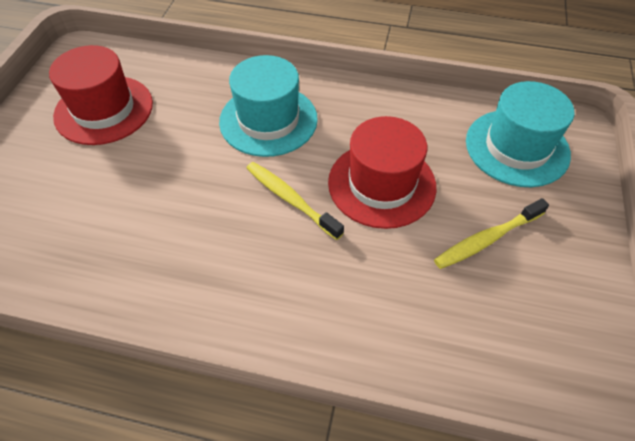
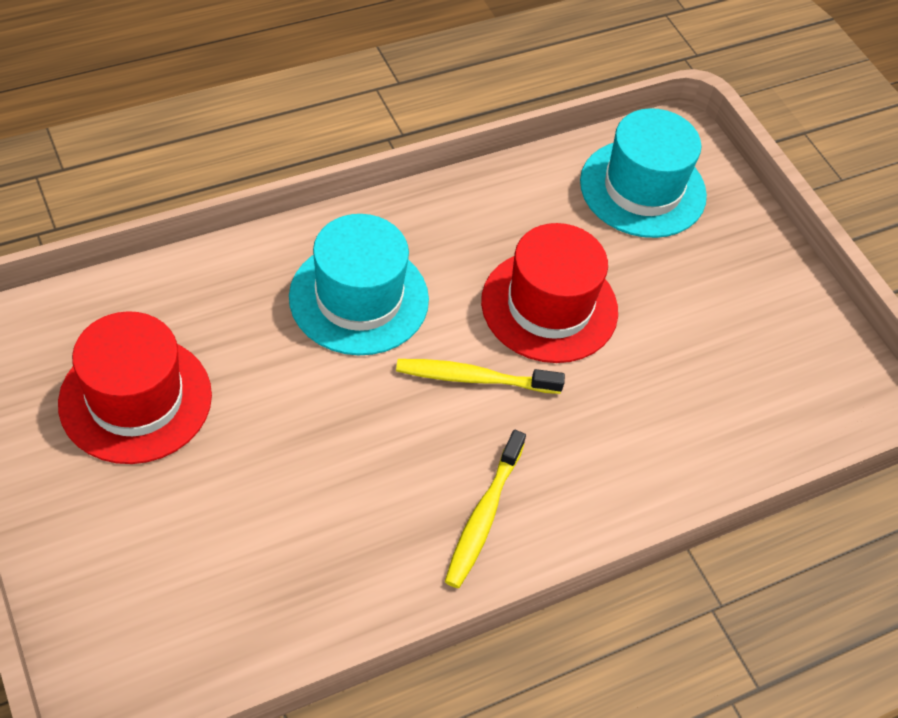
camera: 45 degrees left, 0 degrees up
yellow toothbrush [434,198,549,269] -> yellow toothbrush moved to [445,430,526,588]

